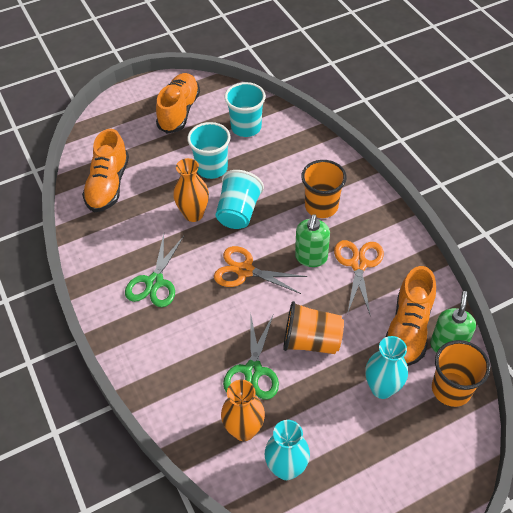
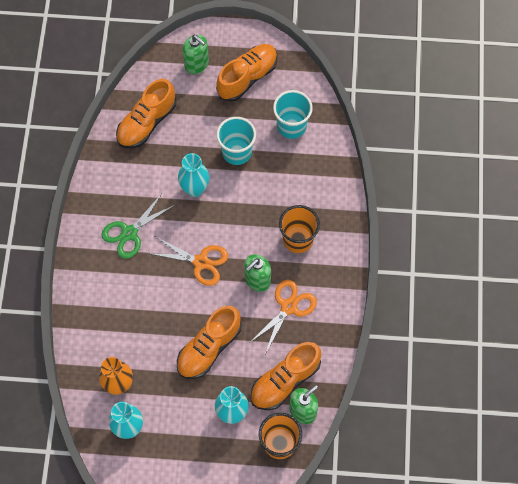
camera: 30 degrees right, 15 degrees up
orange vase [173,158,209,222] -> turquoise vase [178,153,209,197]
orange scissors [214,246,307,294] -> orange scissors turned 150 degrees clockwise [148,236,228,286]
turquoise cup [216,170,264,229] -> none
green scissors [223,315,279,400] -> none
orange cup [283,301,344,354] -> orange shoe [177,306,242,379]
none -> green soap dispenser [183,35,209,74]

